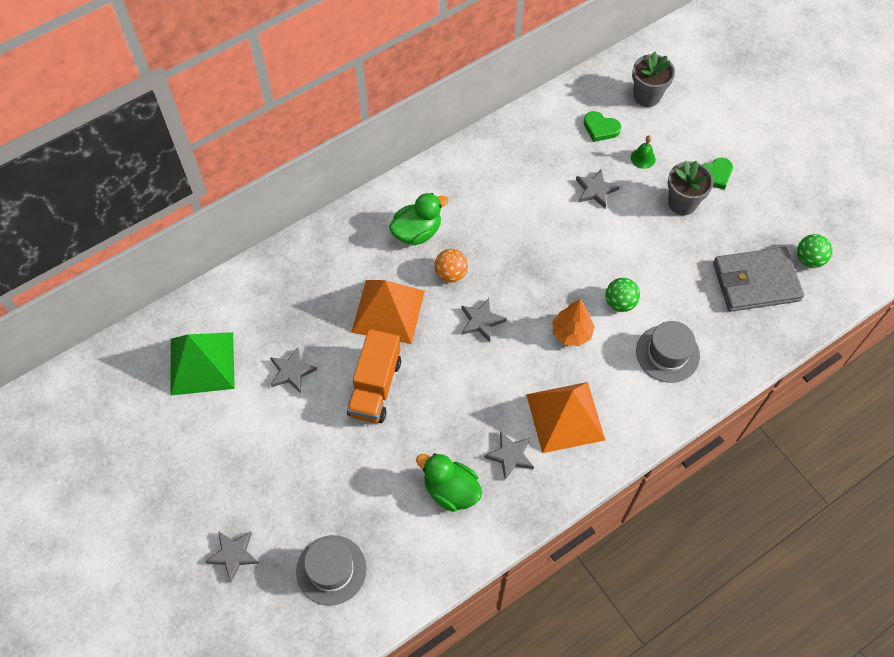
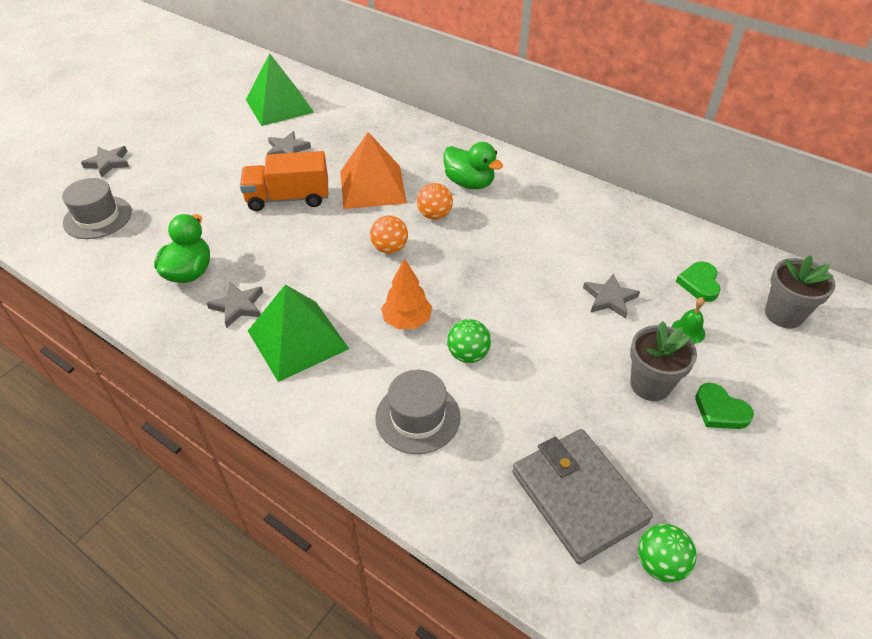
camera: 70 degrees right, 15 degrees down
grey star [461,298,507,342] -> orange ball [370,215,408,254]
orange pyramid [526,382,605,453] -> green pyramid [248,285,349,382]

